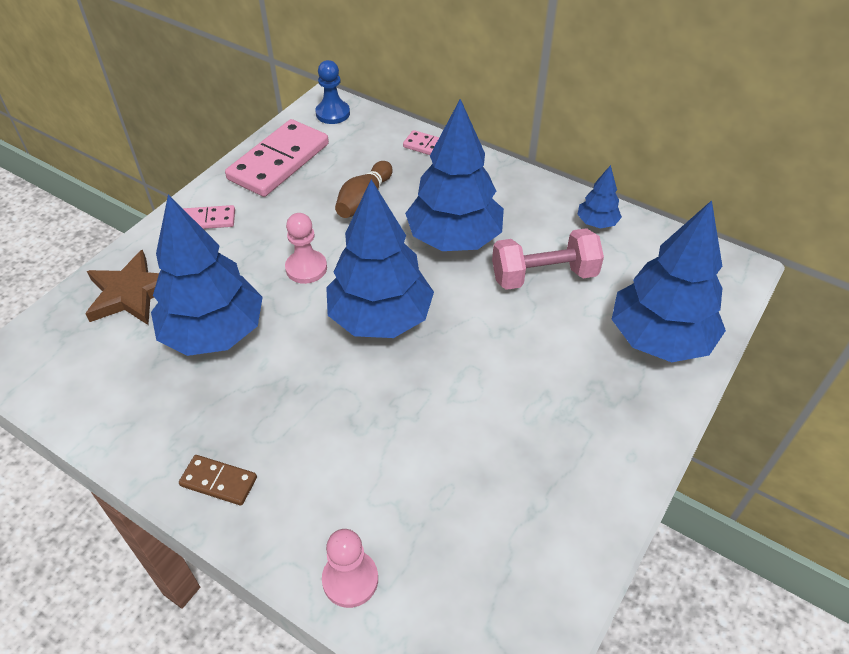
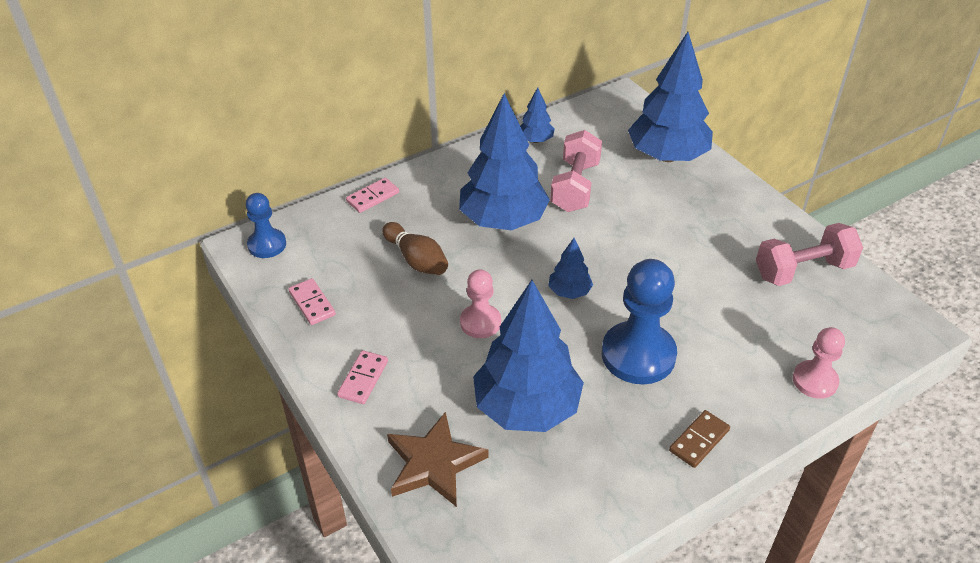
camera: 65 degrees left, 5 degrees down
pink domino [225,119,329,197] -> pink domino [289,278,336,325], size x0.49
blue tree [326,179,434,338] -> blue tree [548,238,593,299], size x0.46
none -> blue pawn [602,259,677,384]
none -> pink dumbbell [756,223,863,286]

